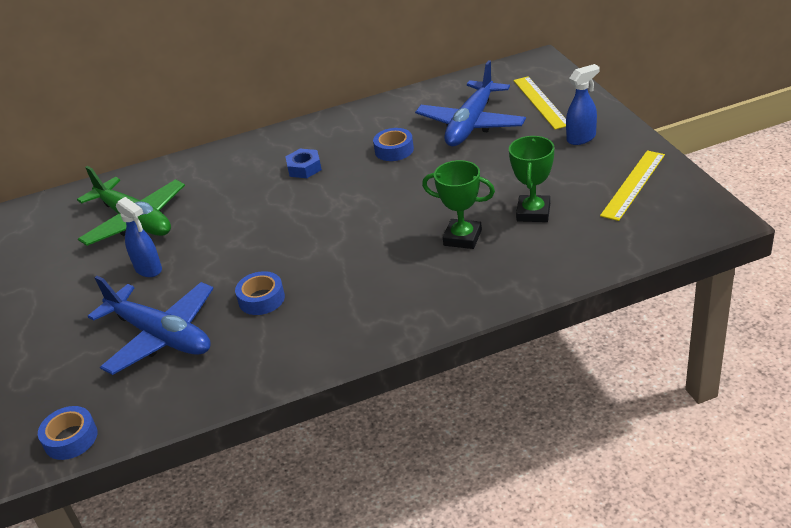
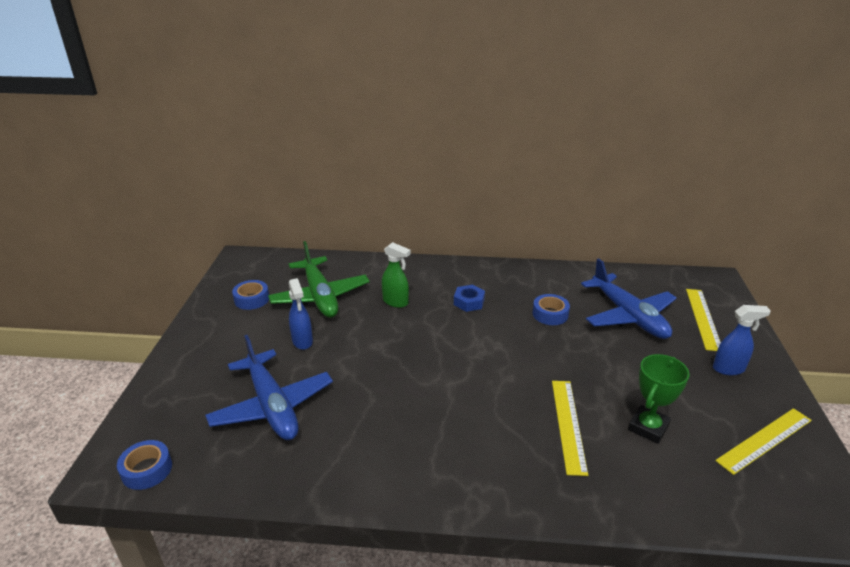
camera: 20 degrees right, 5 degrees down
blue tape [235,271,285,315] -> blue tape moved to [232,280,269,310]
blue plane [415,60,526,146] -> blue plane turned 75 degrees counterclockwise [581,258,676,339]
green trophy [422,160,495,249] -> yellow ruler [552,381,588,476]
none -> green spray bottle [382,242,411,308]

